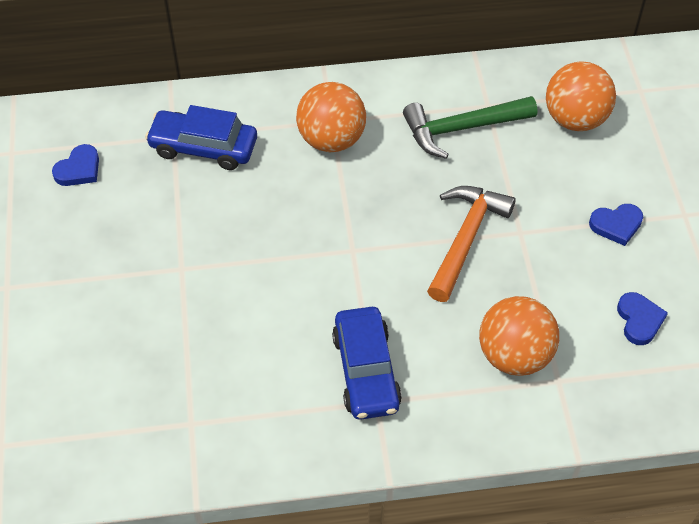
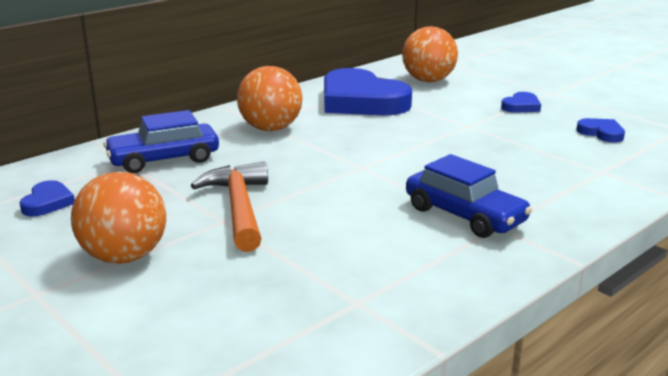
camera: 35 degrees left, 30 degrees down
green hammer [403,96,537,159] -> blue heart [324,68,412,115]
orange hammer [427,186,516,302] -> orange hammer moved to [191,162,268,252]
orange ball [479,296,559,376] -> orange ball moved to [71,172,166,264]

